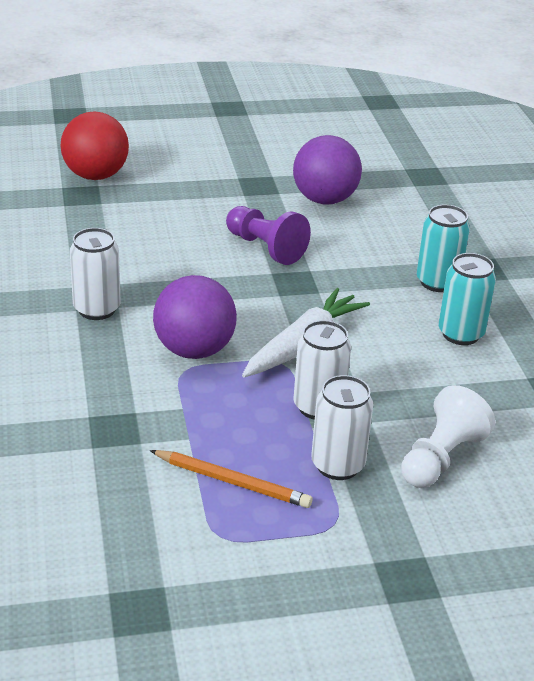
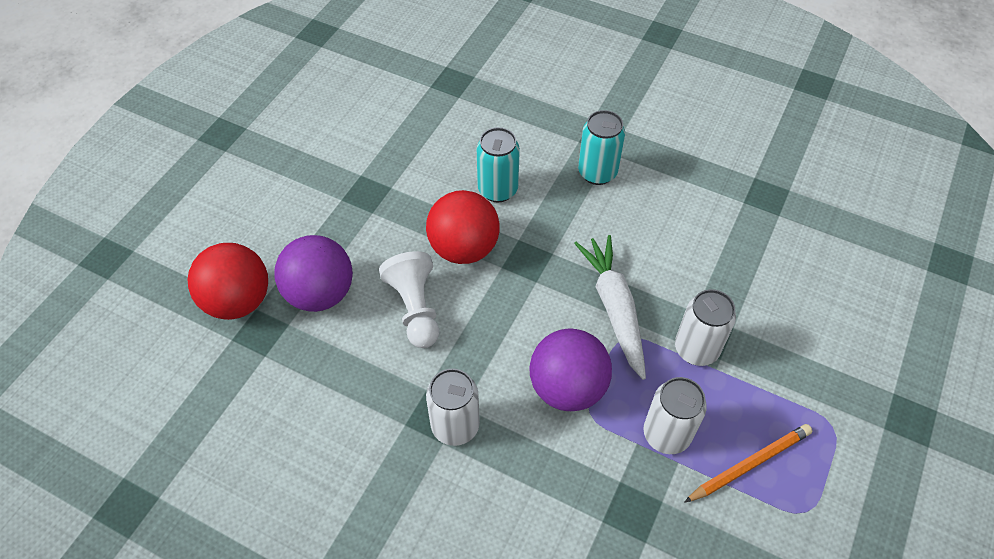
camera: 50 degrees left, 20 degrees up
purple pawn [226,206,311,265] -> red ball [426,190,500,264]
purple ball [293,135,362,204] -> purple ball moved to [274,235,353,312]
white can [311,375,373,480] -> white can moved to [643,377,707,454]
white pawn [401,385,495,488] -> white pawn moved to [379,251,439,348]
turquoise can [439,253,496,345] -> turquoise can moved to [477,127,520,202]

